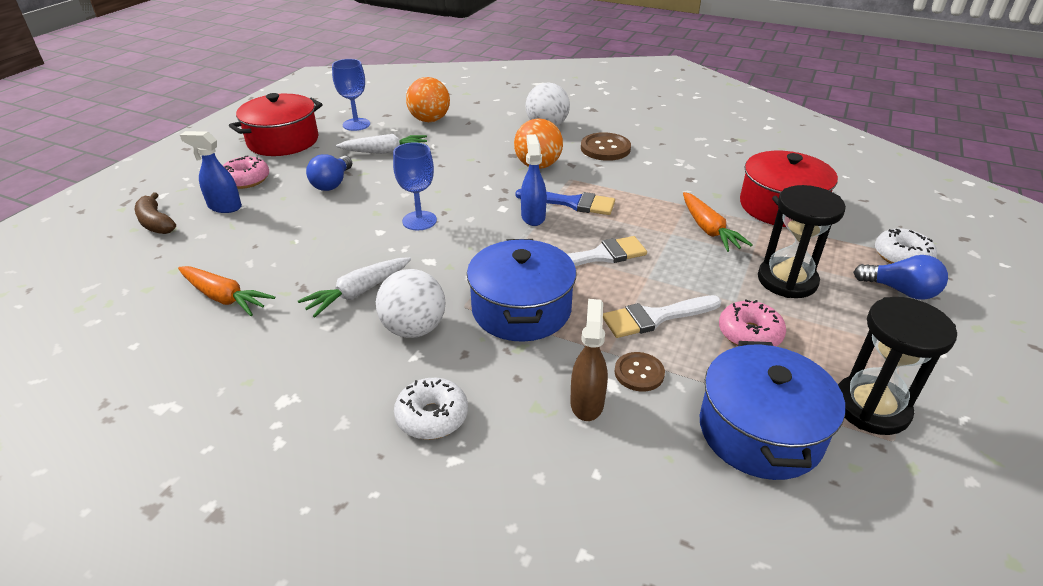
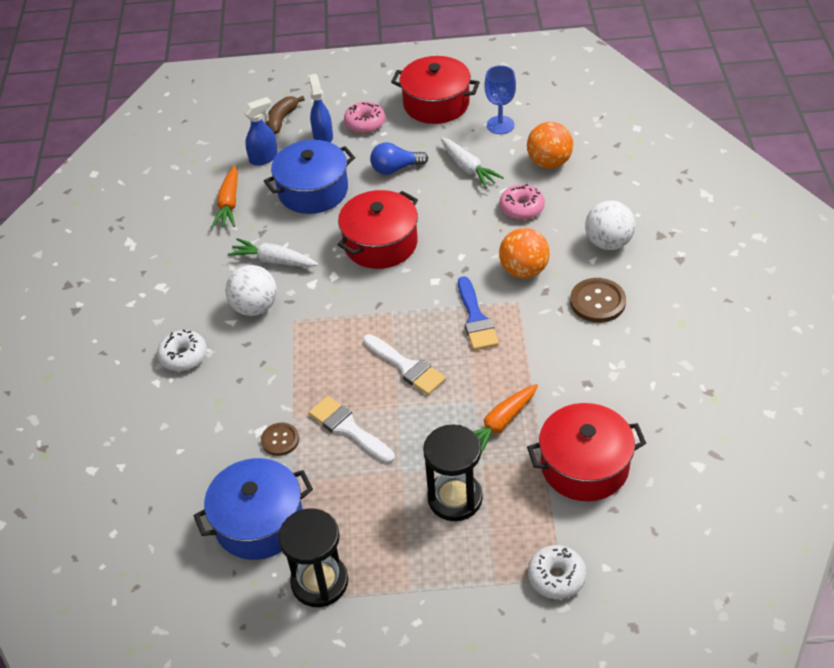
camera: 65 degrees right, 10 degrees up
blue goblet [393,142,437,230] -> red pot [338,190,418,269]
blue pot [467,239,576,342] -> blue pot moved to [264,140,355,214]
blue spray bottle [521,134,547,226] -> blue spray bottle moved to [243,97,278,166]
brown spray bottle [570,299,608,421] -> none
pink donut [719,300,786,346] -> pink donut moved to [500,184,545,220]
blue light bulb [853,255,948,300] -> none

